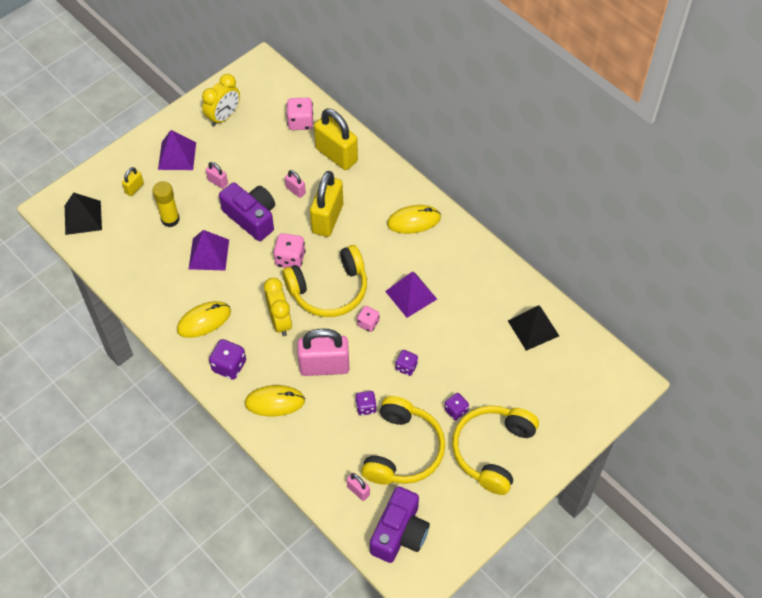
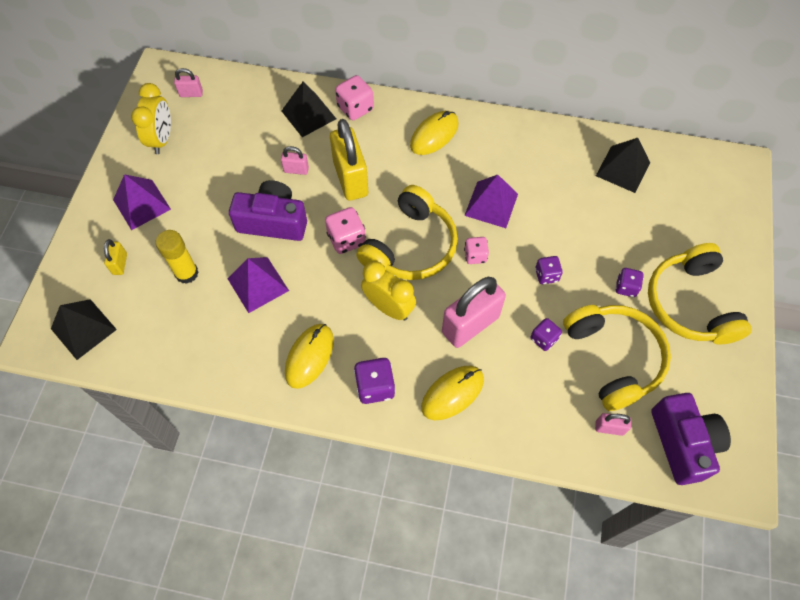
camera: 35 degrees left, 5 degrees up
pink padlock [206,162,228,189] -> pink padlock moved to [174,68,203,97]
pink dice [286,98,314,130] -> pink dice moved to [335,75,374,120]
yellow padlock [314,109,358,170] -> black pyramid [282,81,336,137]

